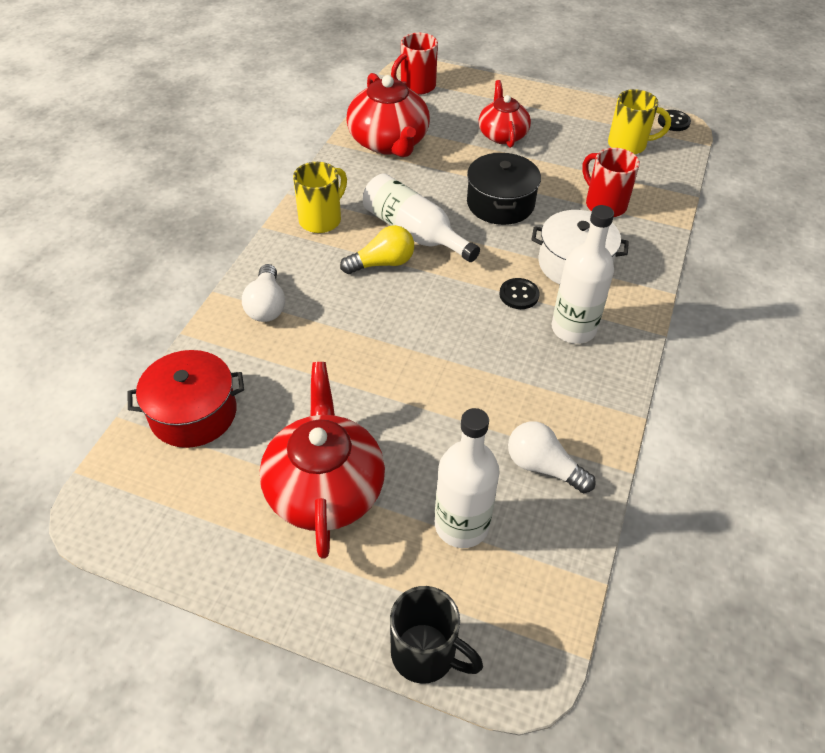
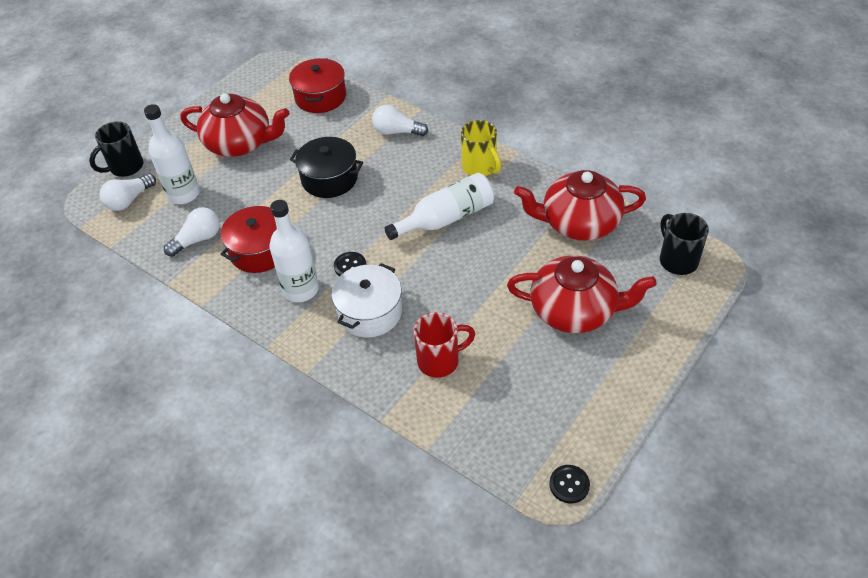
camera: 110 degrees right, 0 degrees up
yellow light bulb [340,225,414,274] -> none
red mug [391,33,438,95] -> black mug [660,213,709,275]
black pot [467,153,541,225] -> black pot moved to [290,137,363,198]
red teapot [479,80,531,148] -> red teapot [507,255,657,333], size x1.57
yellow mug [608,89,671,154] -> none
none -> white light bulb [99,173,156,211]
none -> red pot [221,206,277,273]

